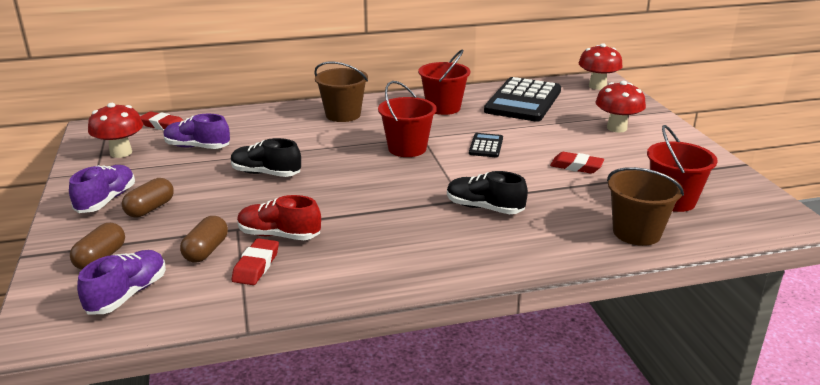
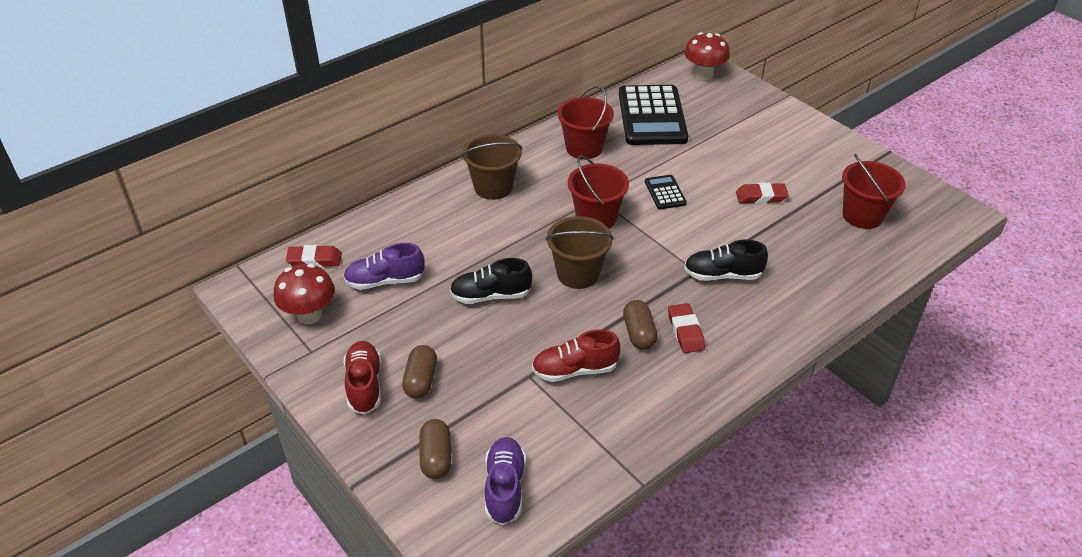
camera: 25 degrees left, 15 degrees up
purple shoe [69,165,135,213] -> red shoe [344,341,381,414]
brown capsule [180,216,228,263] -> brown capsule moved to [623,300,658,350]
red eraser [231,238,279,285] -> red eraser moved to [668,303,705,353]
red mushroom [595,81,646,133] -> none
brown bucket [607,167,684,246] -> brown bucket moved to [546,216,613,289]

